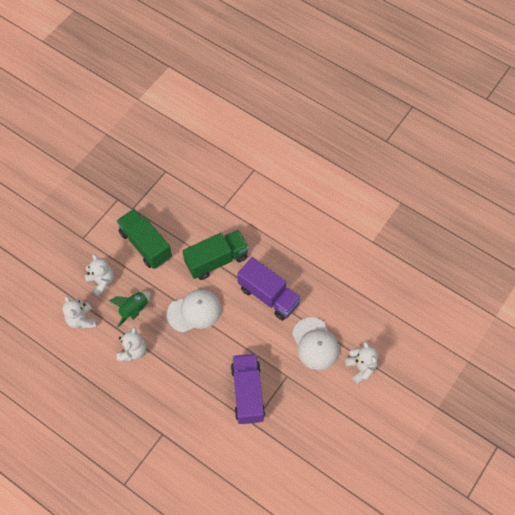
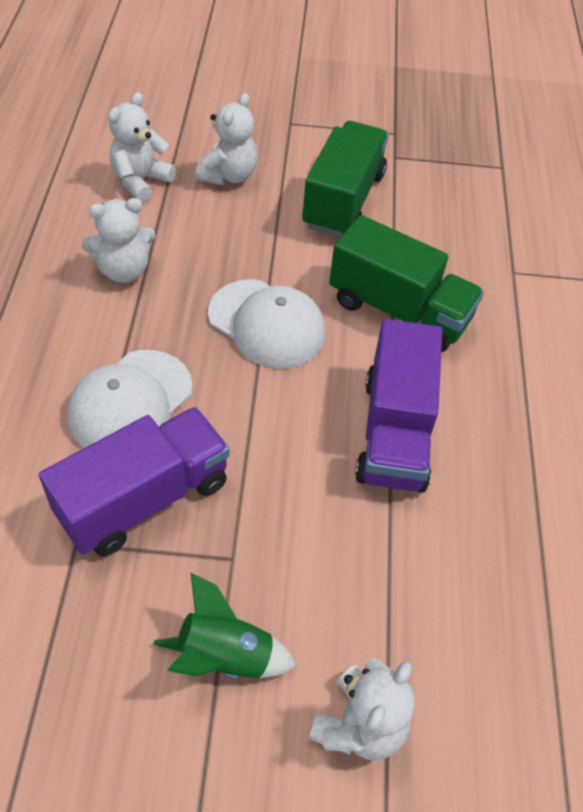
camera: 55 degrees right, 10 degrees down
green rocket [109,291,151,327] -> green rocket moved to [153,572,297,678]
white cap [292,317,339,370] -> white cap moved to [67,350,193,448]

